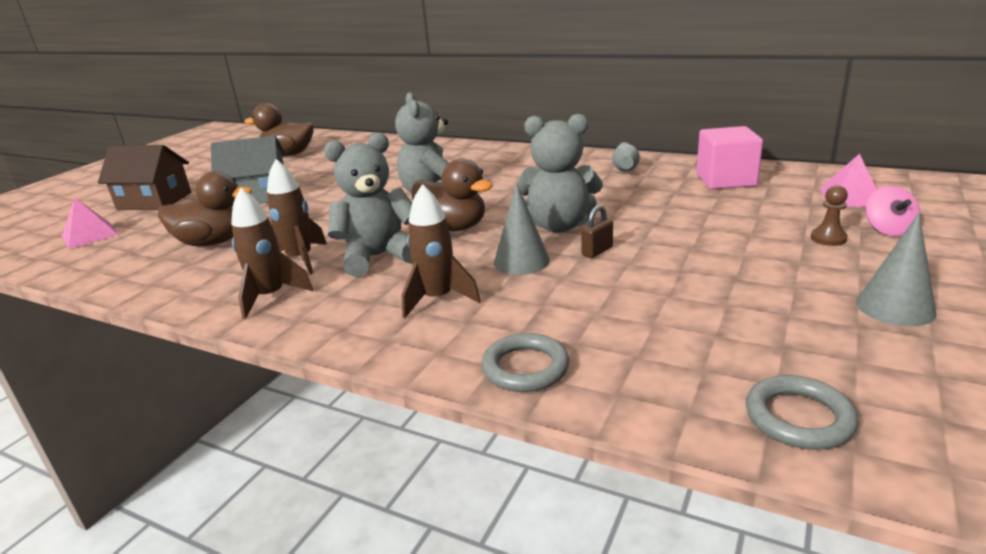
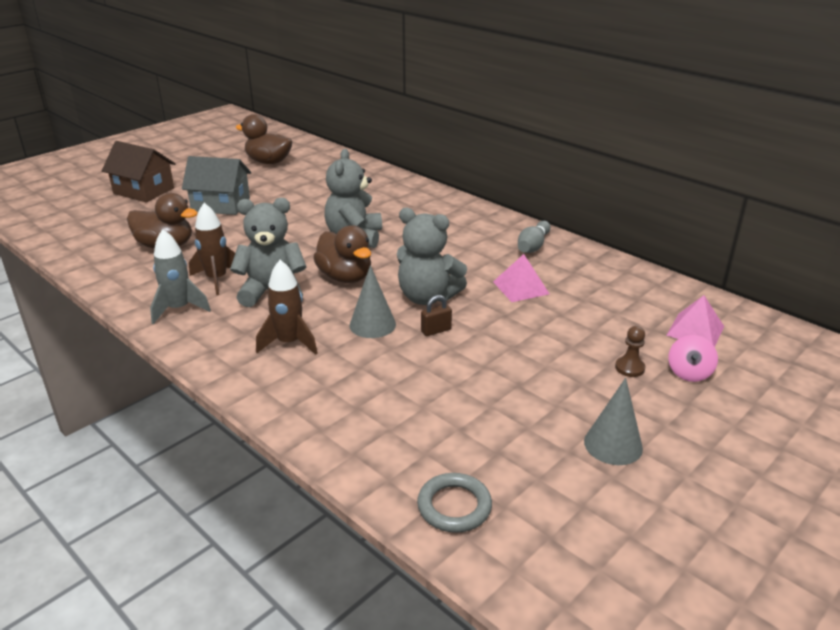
camera: 15 degrees right, 5 degrees up
pink pyramid [62,197,119,249] -> pink pyramid moved to [493,254,549,302]
brown rocket [231,188,313,319] -> grey rocket [150,229,211,324]
grey ring [481,333,569,392] -> none
pink cube [697,126,763,189] -> none

